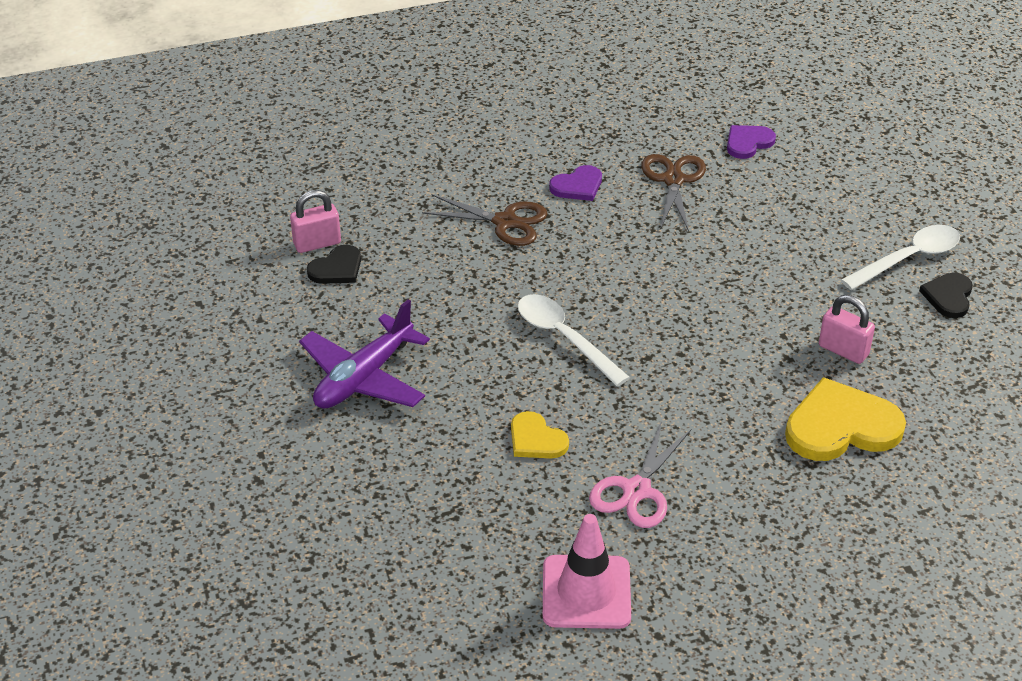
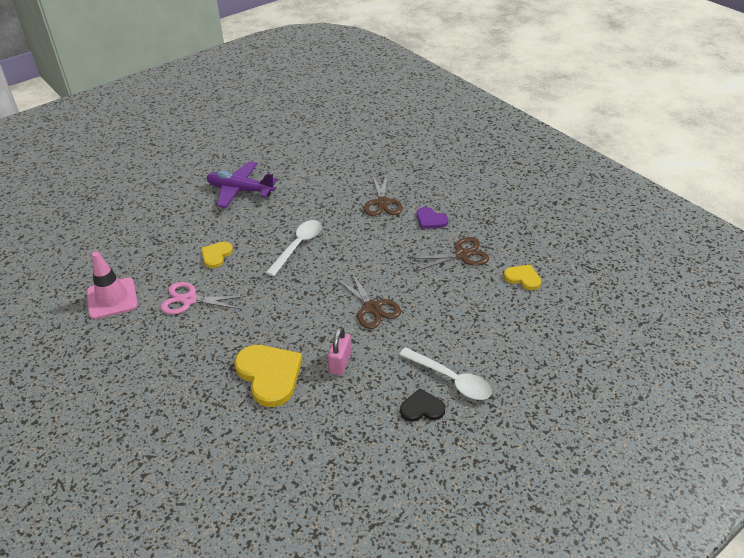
camera: 70 degrees right, 0 degrees up
pink padlock [290,190,341,253] -> none
black heart [307,245,361,284] -> none
purple heart [727,125,776,159] -> yellow heart [503,265,541,290]
none -> brown scissors [335,271,401,329]

